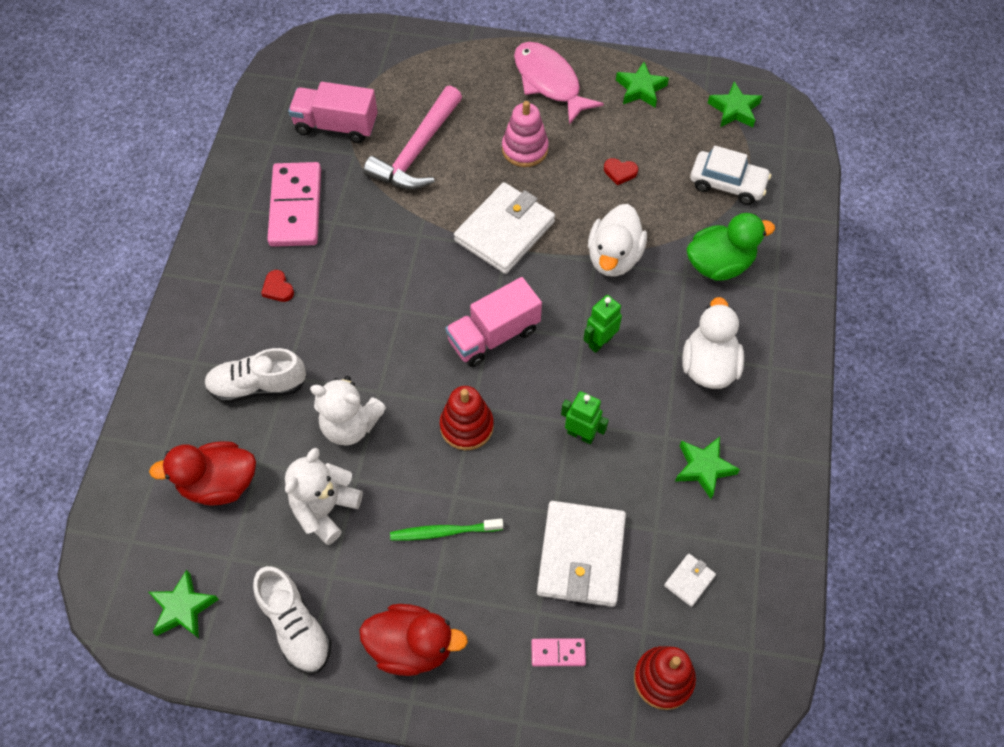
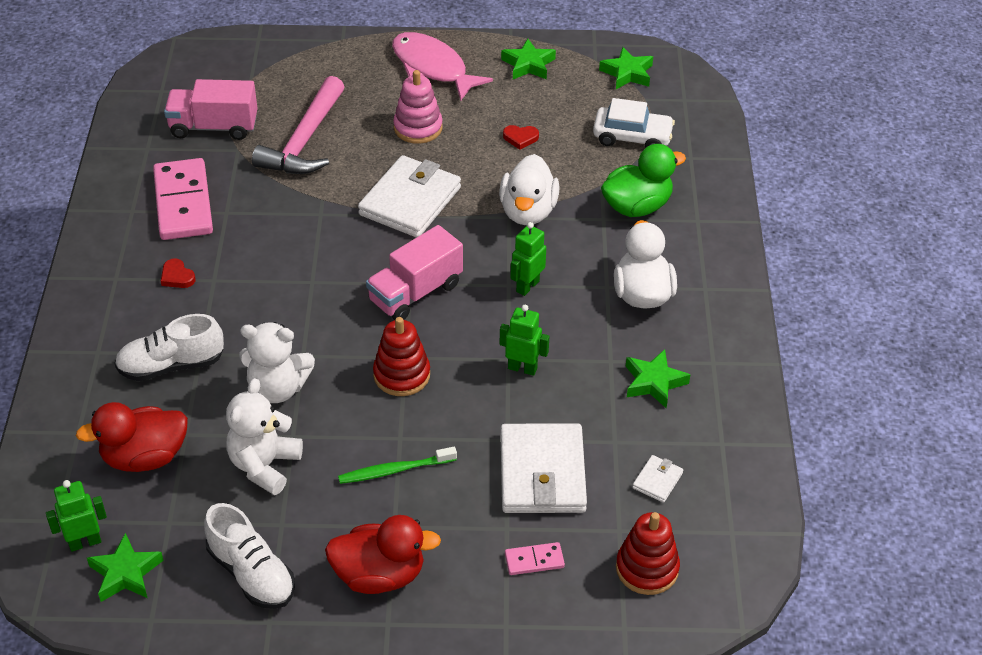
camera: 10 degrees left, 15 degrees down
none -> green robot [46,480,107,552]

